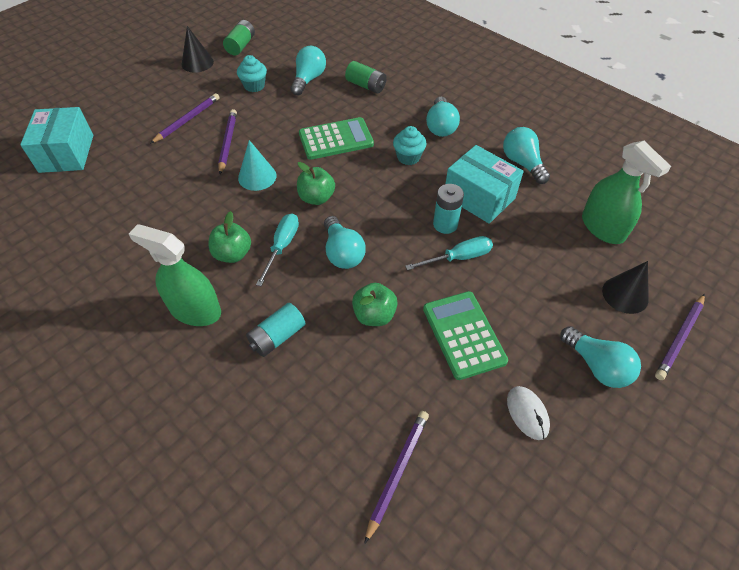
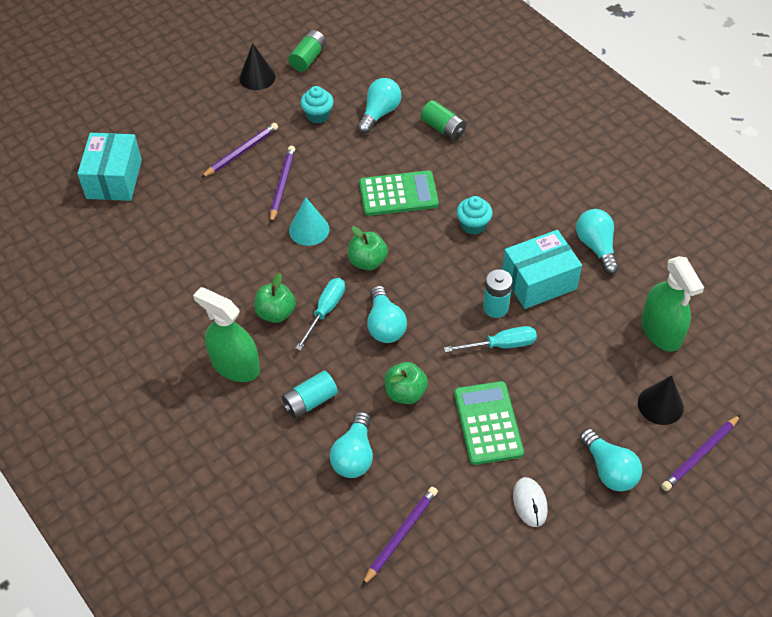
camera: 10 degrees right, 0 degrees up
turquoise light bulb [426,97,460,137] -> turquoise light bulb moved to [330,411,373,478]
turquoise box [446,145,524,224] -> turquoise box turned 75 degrees counterclockwise [502,230,582,309]

